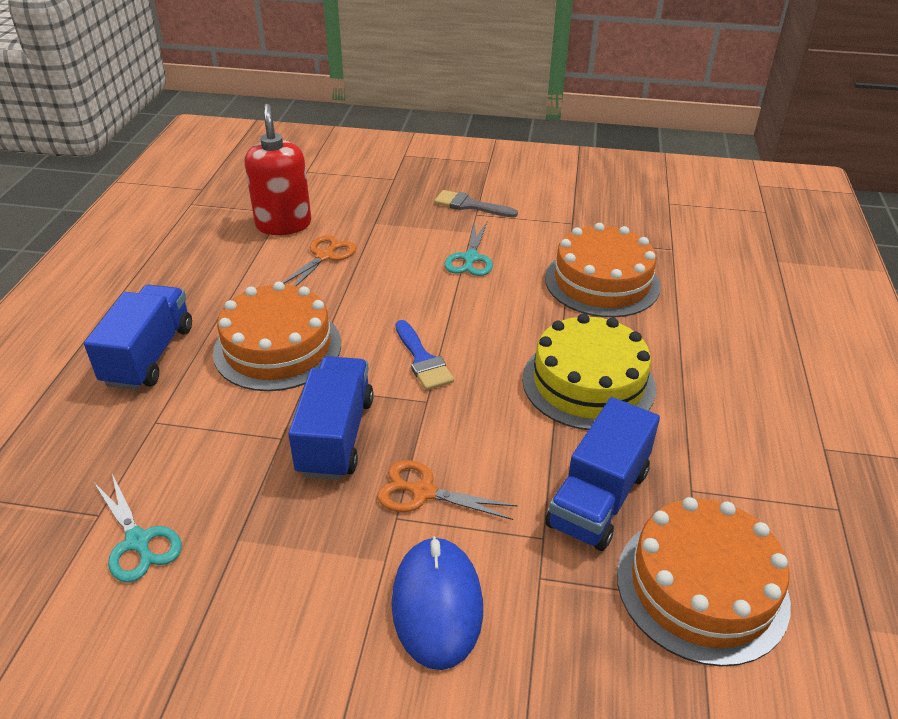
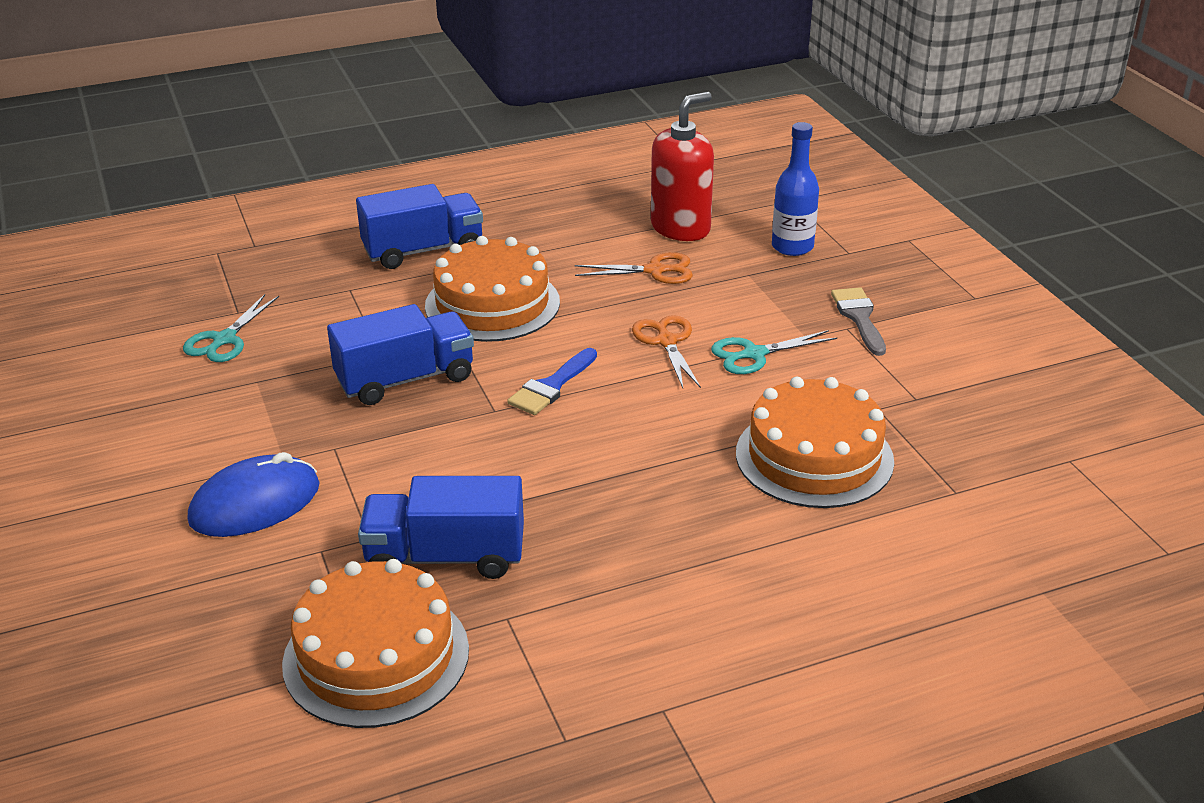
camera: 60 degrees right, 5 degrees down
orange scissors [377,460,518,520] -> orange scissors moved to [632,315,701,388]
yellow cake [522,314,656,430] -> none
none -> blue bottle [772,122,819,256]

